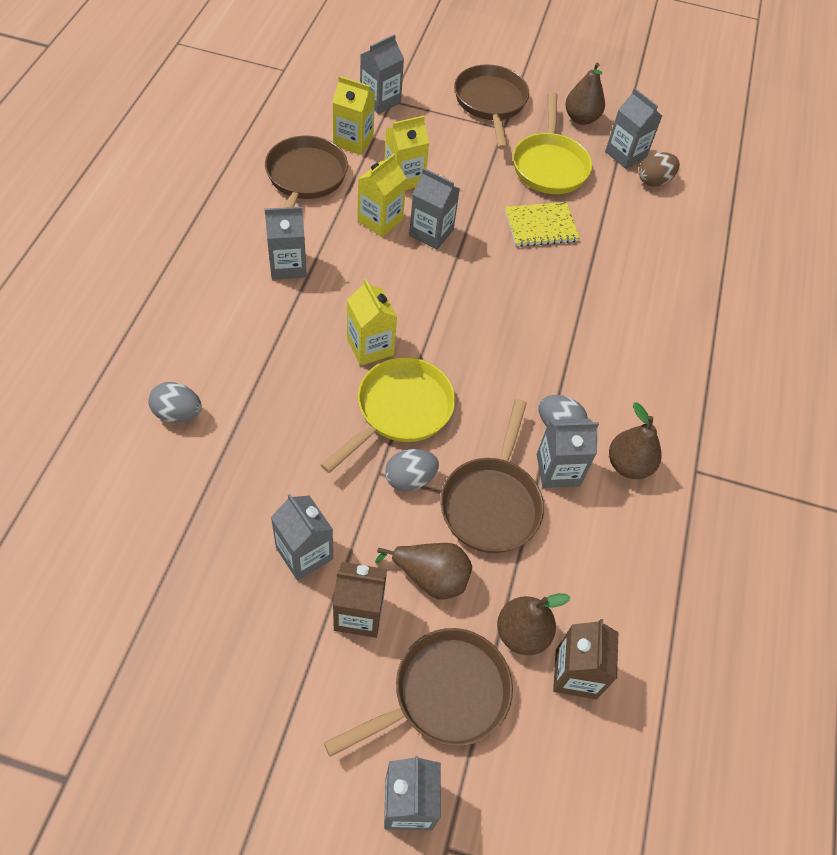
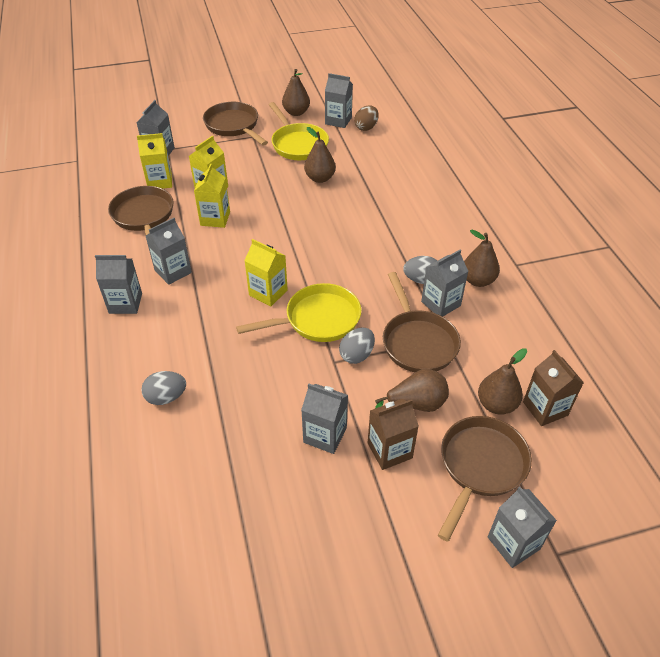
camera: 25 degrees left, 10 degrees down
yellow pan [321,357,455,473] -> yellow pan turned 60 degrees clockwise [236,283,361,342]
grey carton [409,168,460,250] -> grey carton moved to [95,255,142,314]
yellow notebook [505,202,580,247] -> brown pear [304,127,336,183]

